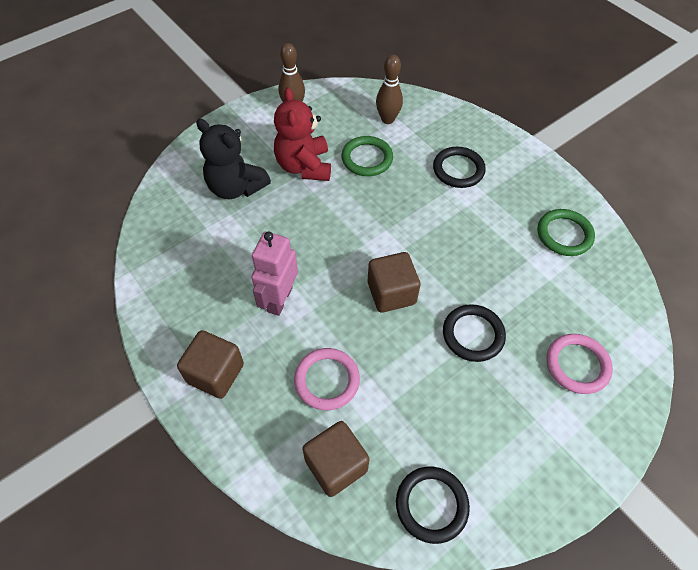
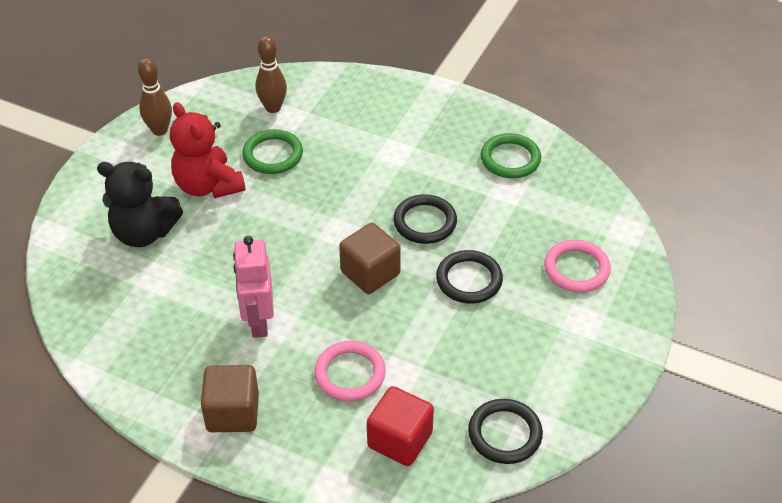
camera: 25 degrees left, 10 degrees down
brown cube [302,421,369,497] -> red cube [367,386,434,466]
black ring [433,147,486,188] -> black ring moved to [393,194,457,244]

